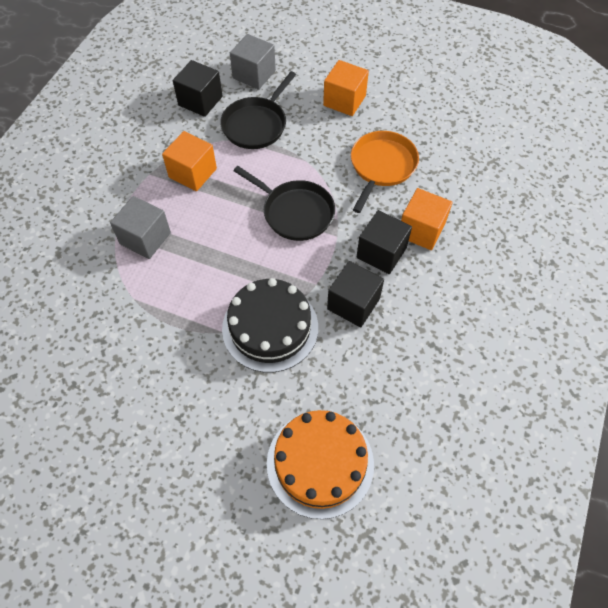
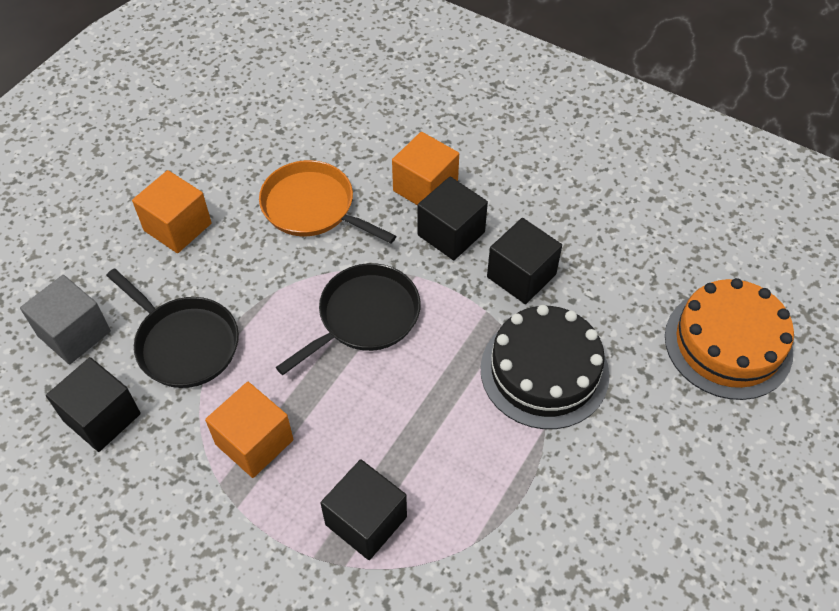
camera: 80 degrees left, 5 degrees down
grey cube [110,196,171,259] -> black cube [320,459,407,560]

